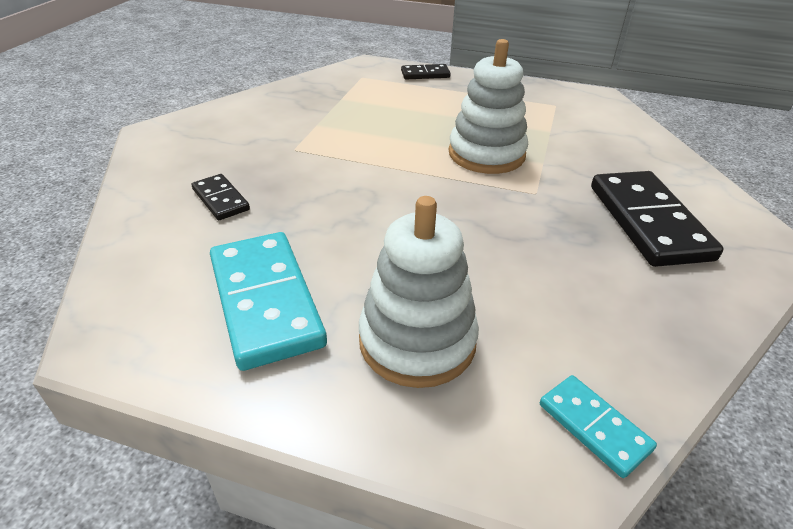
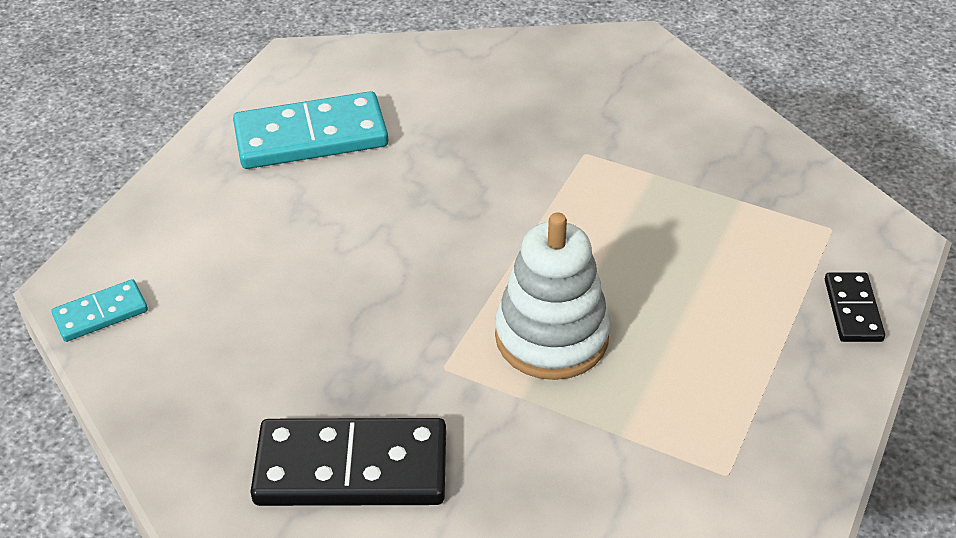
camera: 100 degrees right, 5 degrees up
black domino [192,174,250,220] -> none
white stacking toy [359,196,479,388] -> none

